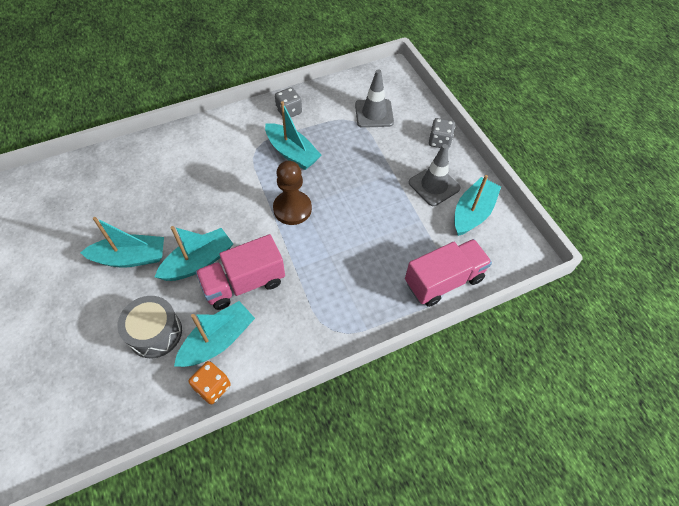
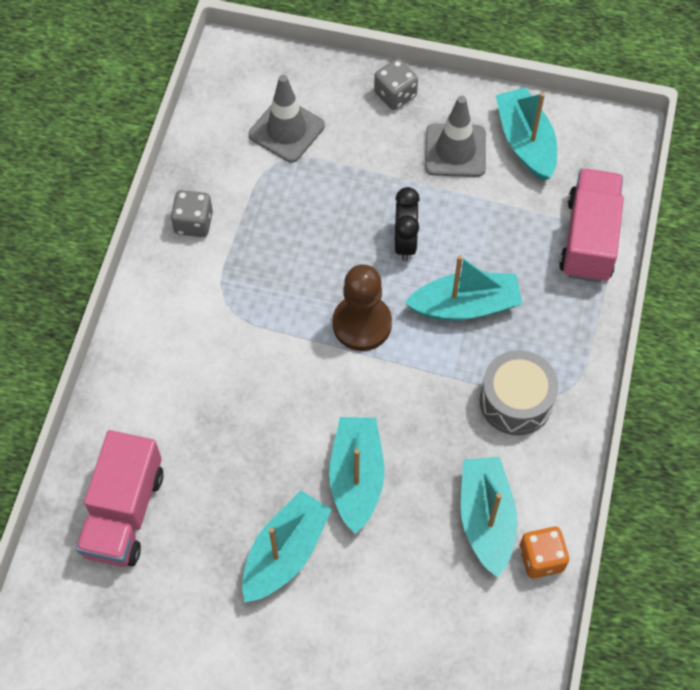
camera: 50 degrees left, 5 degrees up
grey drum [117,296,182,358] -> grey drum moved to [480,350,558,435]
pink truck [196,234,285,310] -> pink truck moved to [76,430,163,567]
turquoise boat [265,101,322,170] -> turquoise boat moved to [405,255,522,321]
none -> black clock [395,187,420,261]

